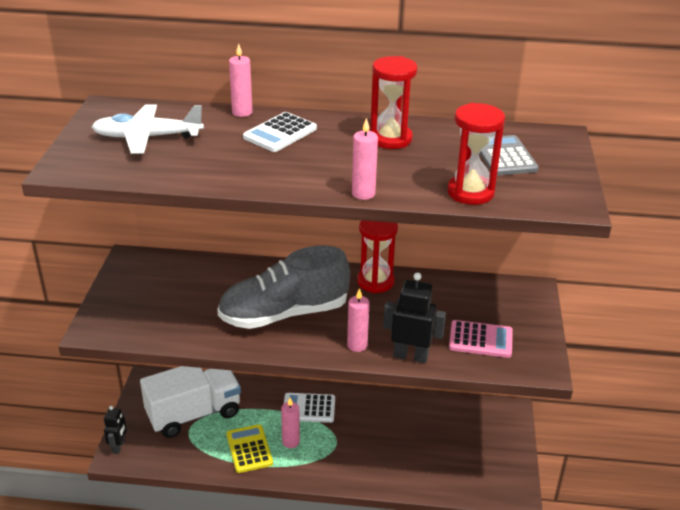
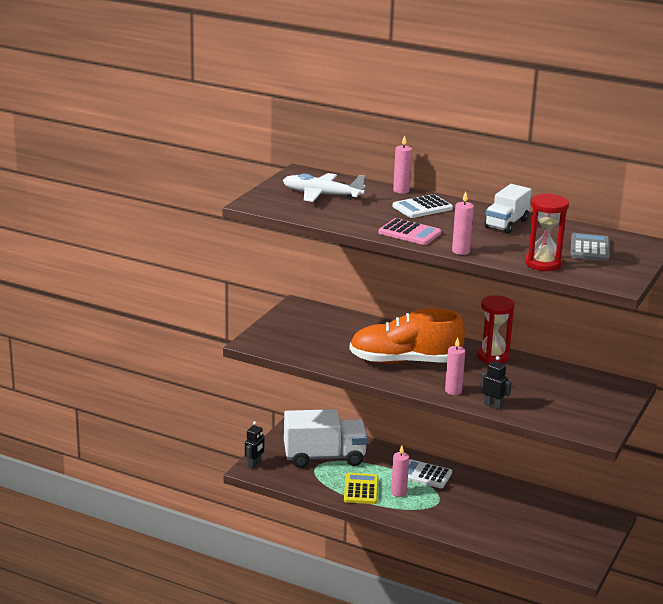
camera: 20 degrees right, 10 degrees down
grey shoe [217,245,350,329] -> orange shoe [349,308,465,364]
red hourglass [370,56,418,149] -> white truck [484,184,532,234]
black robot [383,272,446,363] -> black robot [481,356,512,410], size x0.64
pink calculator [449,320,513,358] -> pink calculator moved to [379,218,441,245]

